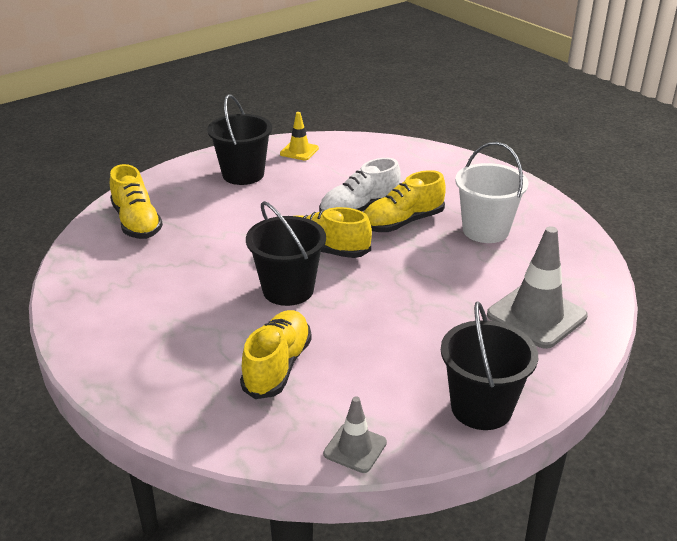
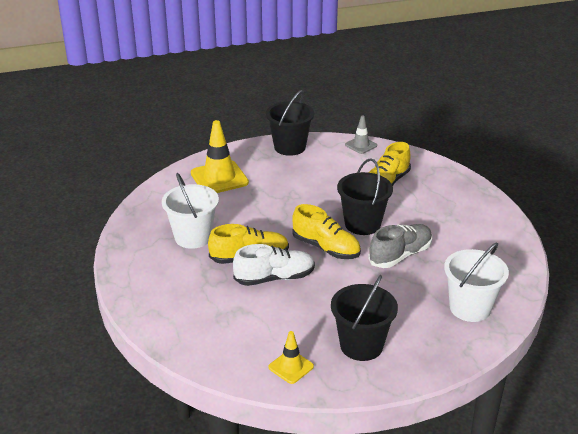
camera: 160 degrees left, 0 degrees up
yellow shoe [110,164,163,239] -> white bucket [444,242,509,322]
grey traffic cone [487,226,588,349] -> yellow traffic cone [191,120,249,193]
none -> grey shoe [368,224,432,268]

